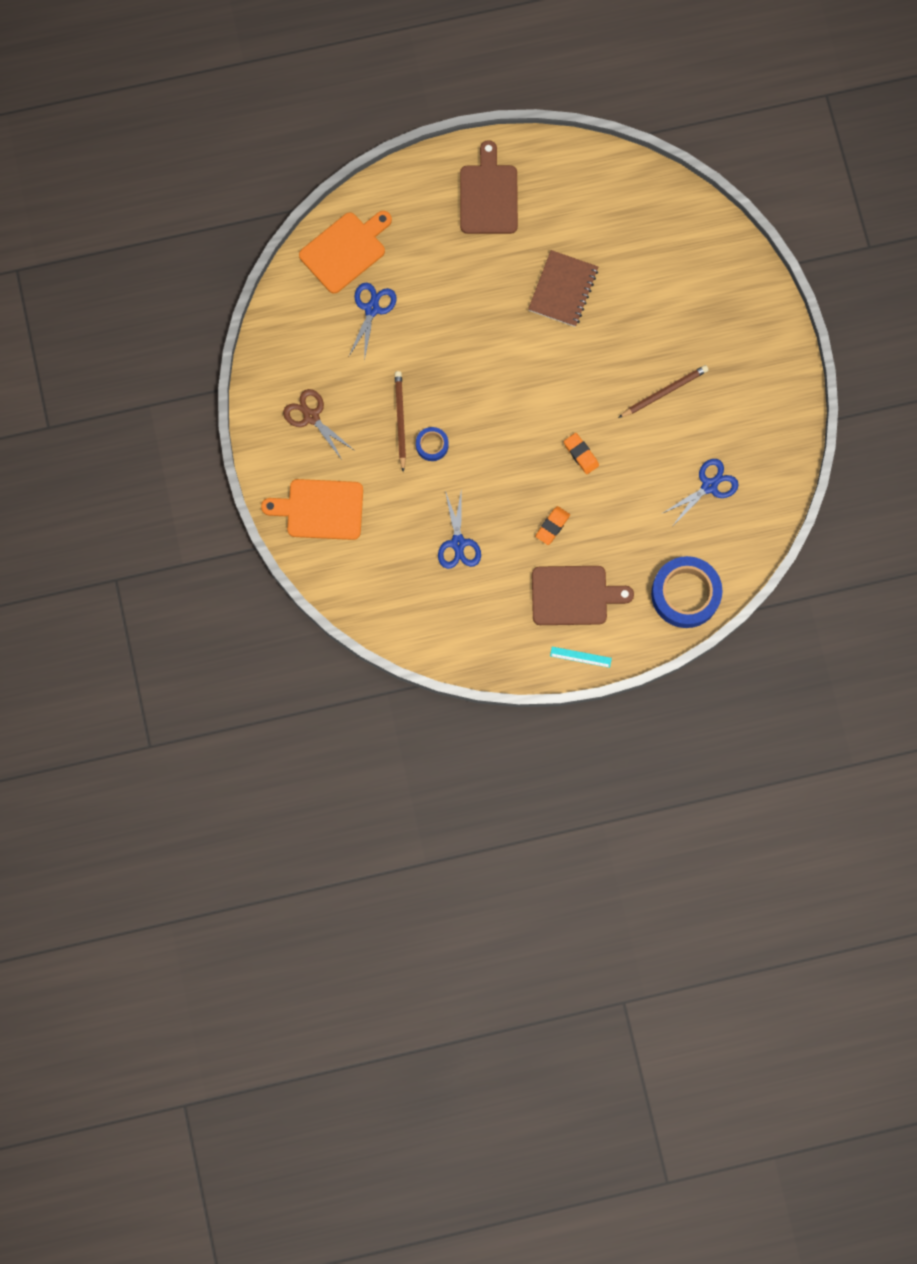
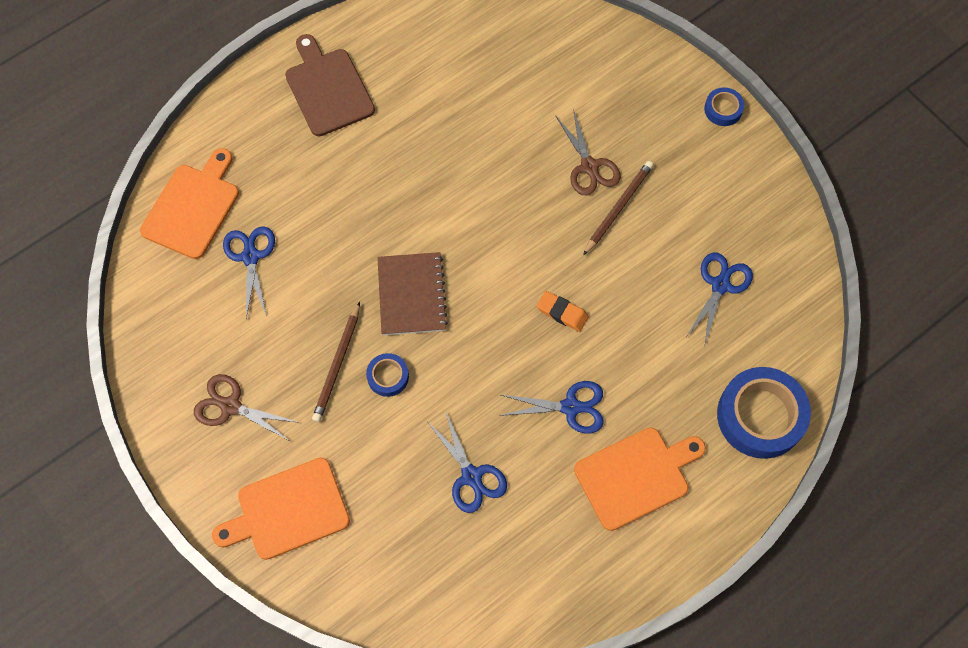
camera: 25 degrees left, 10 degrees down
brown pencil [395,371,406,472] -> brown pencil turned 135 degrees counterclockwise [312,302,360,422]
brown notebook [528,250,598,327] -> brown notebook moved to [377,252,448,335]
brown cutting board [532,566,634,625] -> orange cutting board [574,428,706,531]
orange eraser [535,506,570,545] -> blue scissors [499,381,604,434]
turquoise ruler [550,647,612,668] -> none
none -> brown scissors [556,109,621,195]
none -> blue tape [704,87,744,126]

